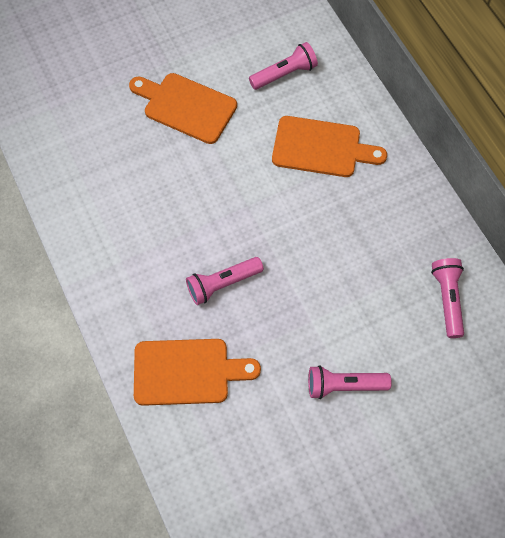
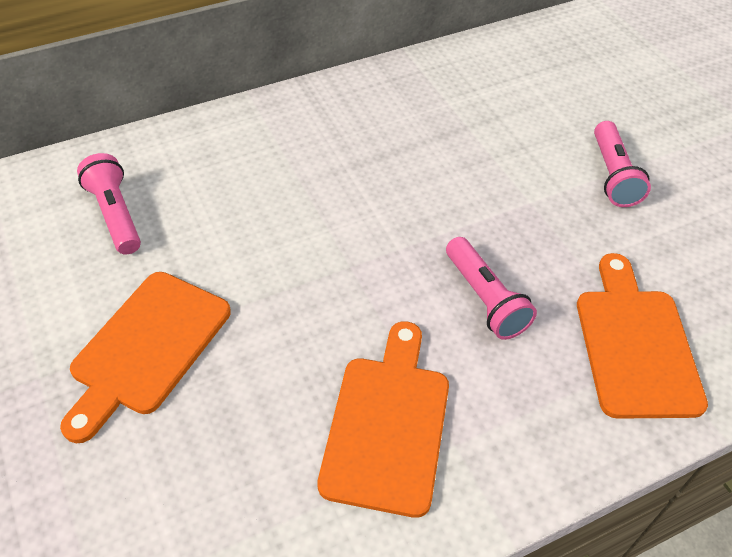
camera: 90 degrees left, 15 degrees down
orange cutting board [272,116,387,177] -> orange cutting board moved to [317,321,449,518]
pink flashlight [431,258,464,338] -> none

